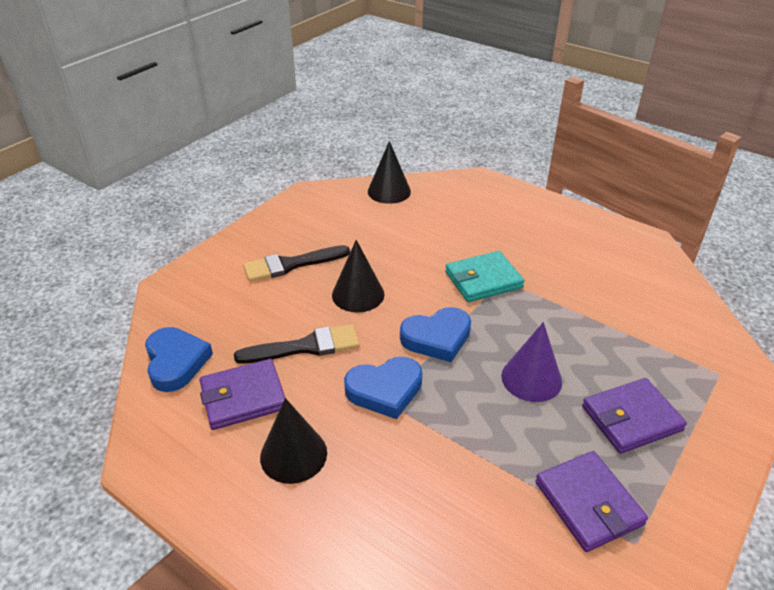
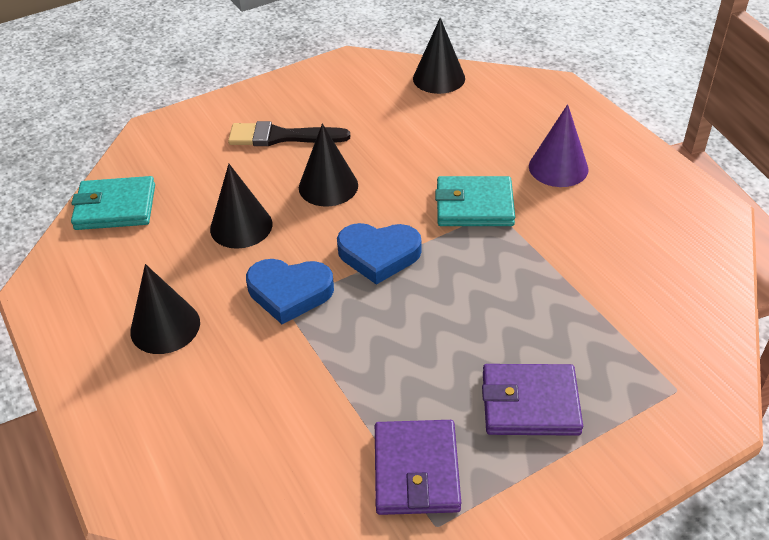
camera: 25 degrees right, 5 degrees up
blue heart [145,327,213,392] -> turquoise wallet [71,176,155,230]
purple wallet [200,359,285,430] -> none
black brush [234,324,360,364] -> black cone [210,164,272,249]
purple cone [501,322,562,402] -> purple cone moved to [529,104,589,187]

